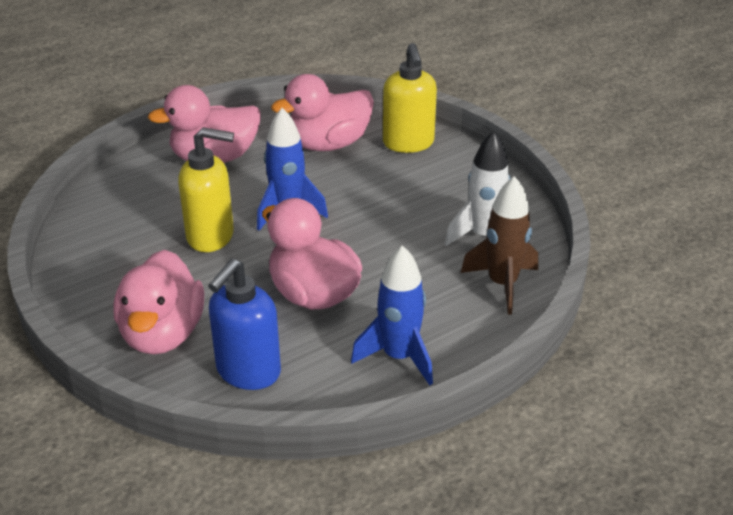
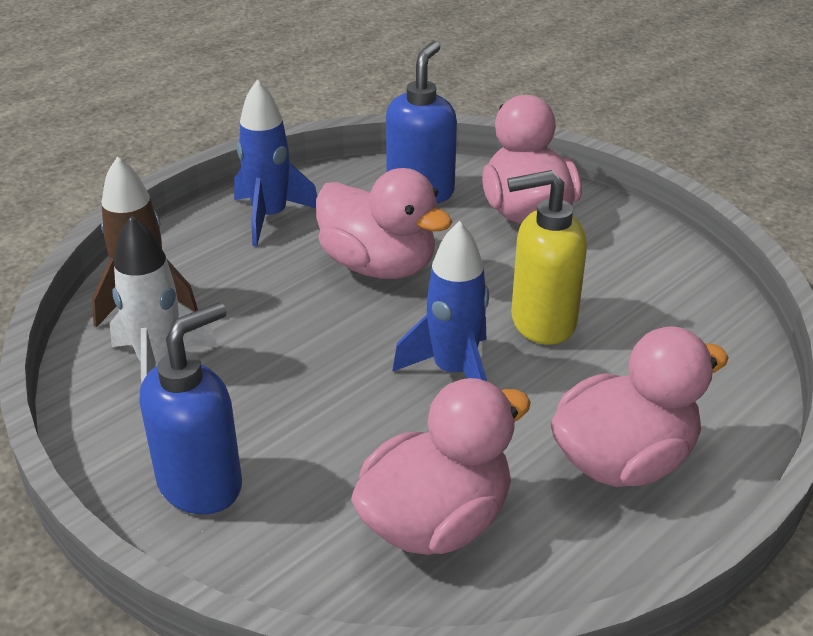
camera: 170 degrees right, 0 degrees up
yellow soap dispenser [383,43,437,153] -> none
none -> blue soap dispenser [140,302,242,515]

